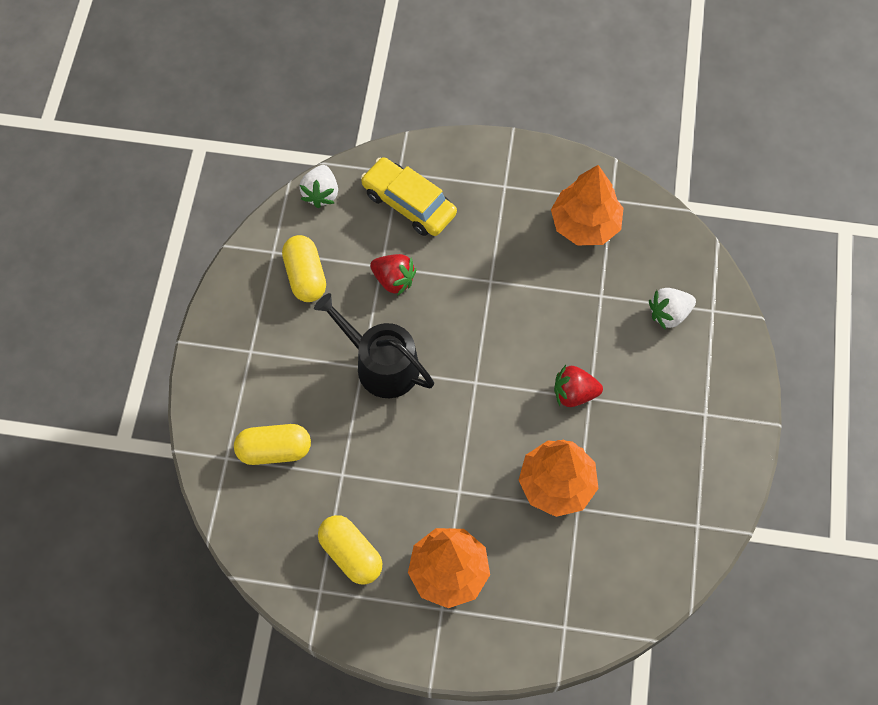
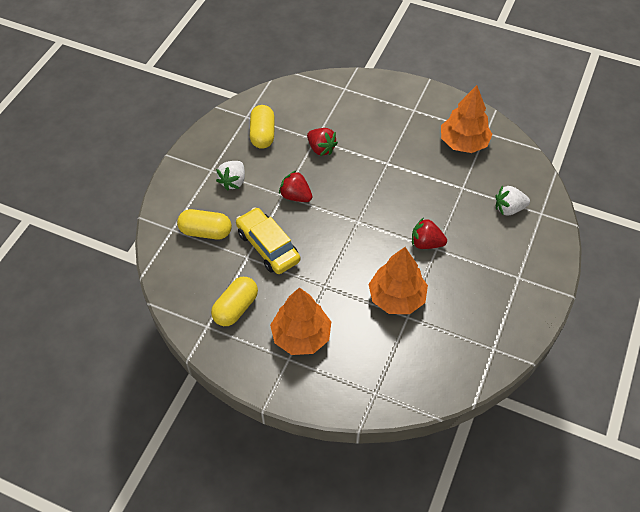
camera: 15 degrees right, 10 degrees down
white strawberry [299,165,338,208] -> white strawberry moved to [216,161,245,191]
black watering can [314,293,434,398] -> red strawberry [279,170,312,202]
yellow capsule [318,515,383,584] -> yellow capsule turned 60 degrees clockwise [211,277,258,326]
yellow car [361,157,457,236] -> yellow car moved to [236,207,300,274]

